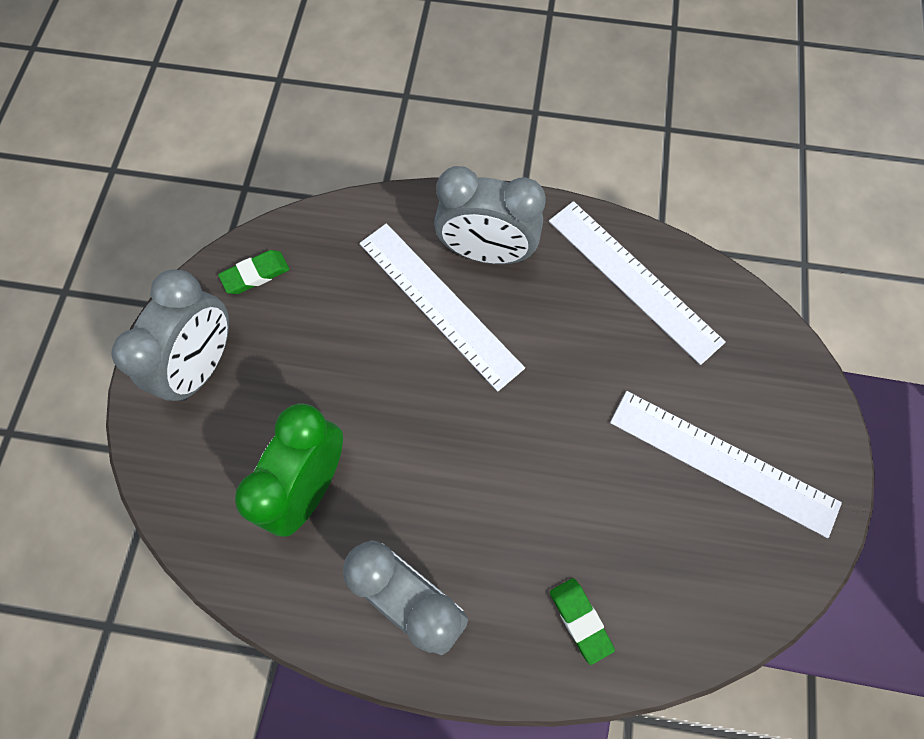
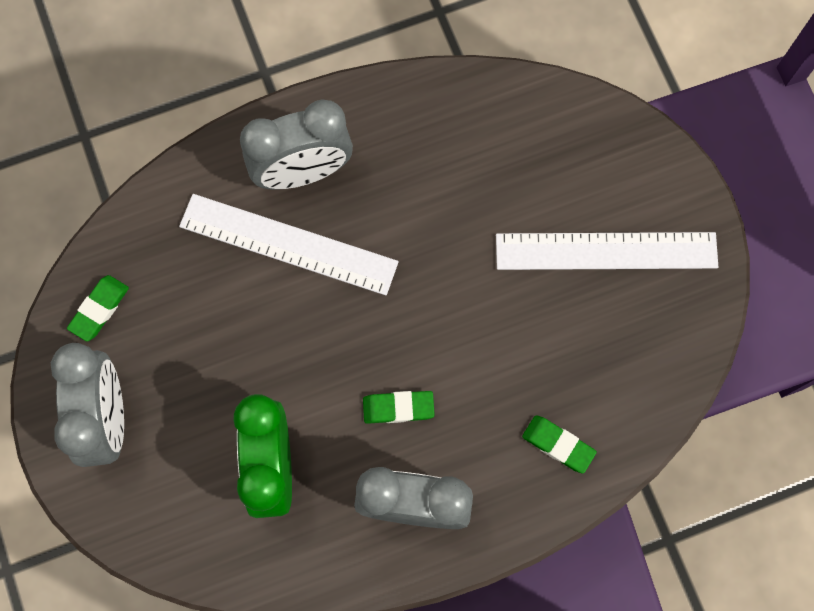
camera: 30 degrees left, 5 degrees up
white ruler [549,201,726,365] -> none
none -> green eraser [363,391,435,424]

